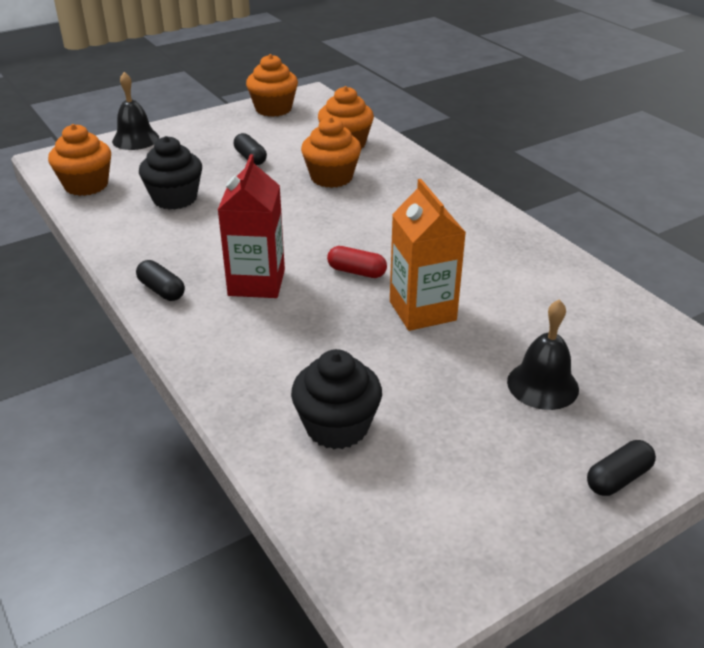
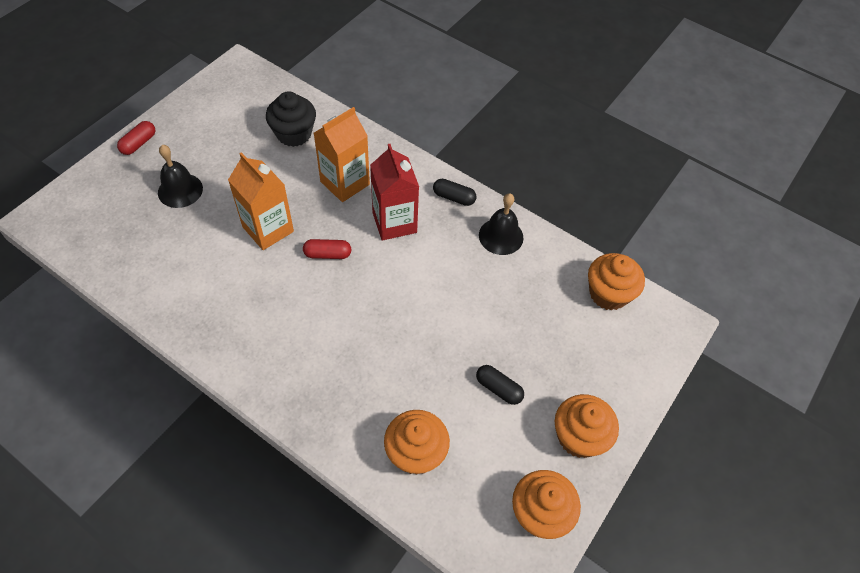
camera: 155 degrees right, 20 degrees up
black bell [112,72,159,150] -> black bell moved to [479,193,523,255]
black cupcake [139,136,202,210] -> none
orange cupcake [301,117,361,188] -> orange cupcake moved to [555,394,619,458]
black capsule [587,440,656,496] -> red capsule [117,121,155,155]
none -> orange carton [314,107,370,202]

